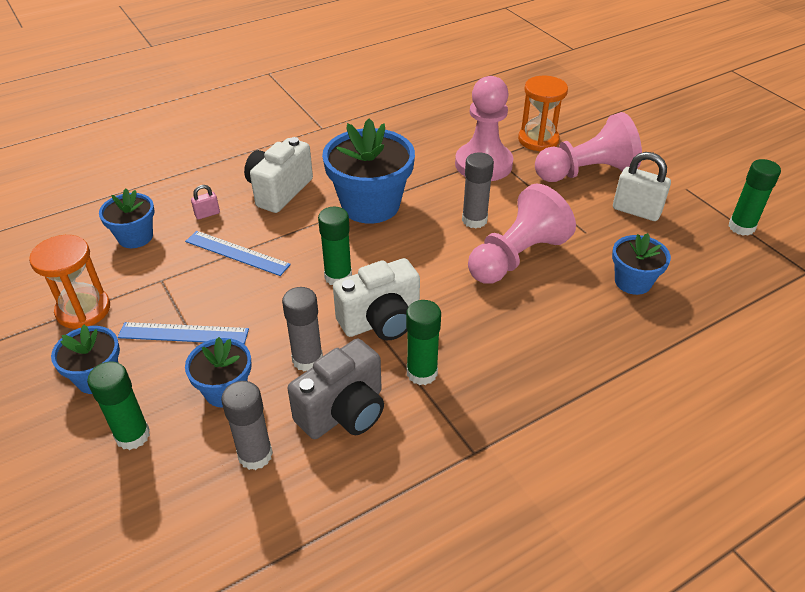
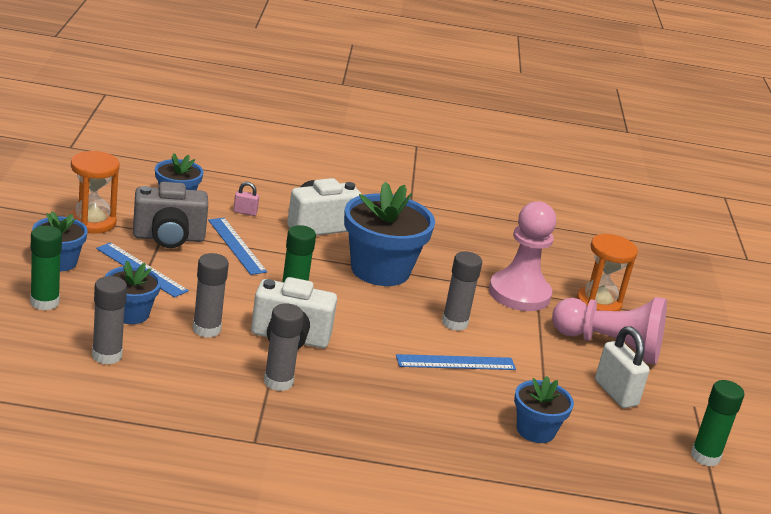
camera: 30 degrees right, 15 degrees down
grey camera [288,339,384,439] -> grey camera moved to [133,182,208,248]
green glue stick [406,300,441,385] -> grey glue stick [264,303,304,391]
pink pawn [468,184,576,284] -> blue ruler [396,354,516,370]

